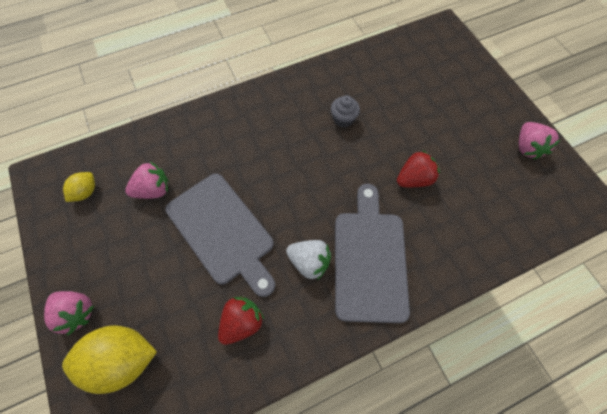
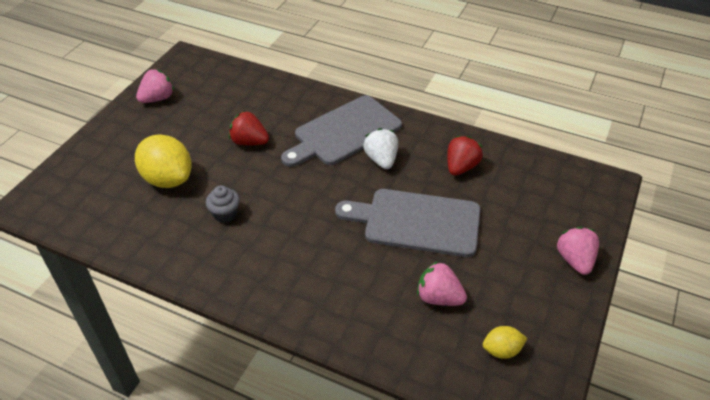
camera: 130 degrees left, 20 degrees down
yellow lemon [62,325,157,394] -> yellow lemon moved to [135,134,192,188]
grey cutting board [165,174,275,297] -> grey cutting board turned 90 degrees counterclockwise [335,189,481,257]
red strawberry [218,296,264,345] -> red strawberry turned 120 degrees clockwise [447,136,483,176]

